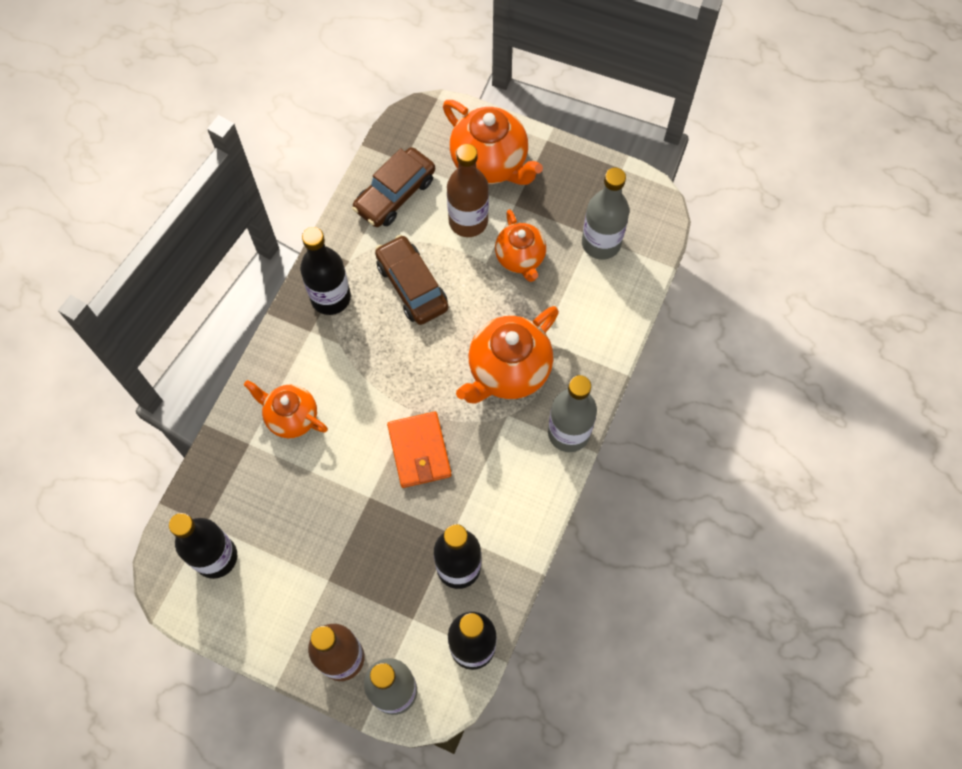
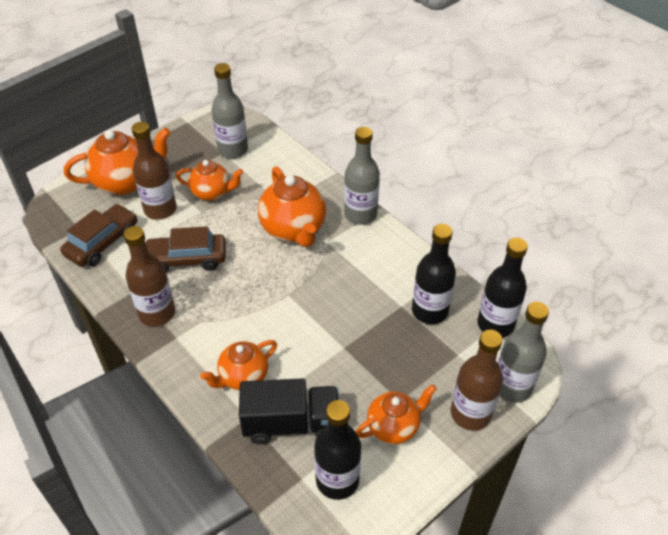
camera: 65 degrees left, 20 degrees down
black bottle [300,227,351,315] -> brown bottle [124,226,175,327]
brown car [352,147,435,227] -> brown car turned 120 degrees counterclockwise [60,204,137,267]
orange wallet [387,411,452,488] -> none
none -> black truck [239,378,339,444]
none -> orange teapot [356,384,437,444]

